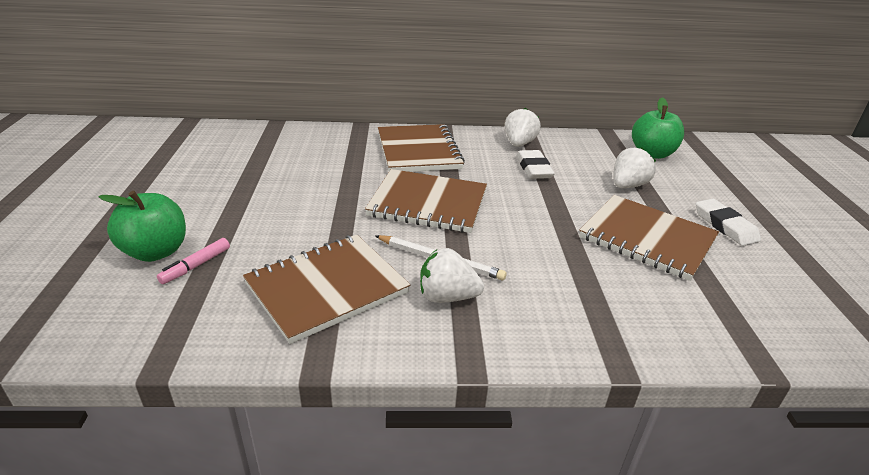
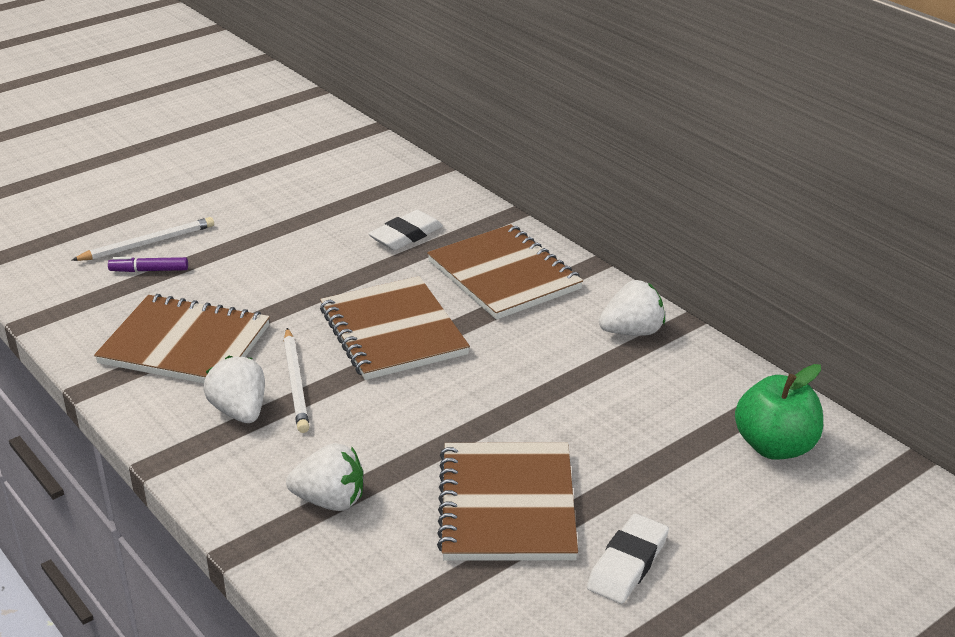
camera: 55 degrees right, 0 degrees up
green apple [99,191,186,262] -> white pencil [71,217,214,261]
pink marker [157,238,230,284] -> purple marker [108,257,188,272]
brown notebook [378,124,465,172] -> brown notebook turned 75 degrees counterclockwise [427,224,583,320]
white eraser [516,150,555,179] -> white eraser moved to [368,210,443,250]
white strawberry [613,147,656,188] -> white strawberry moved to [286,443,363,511]

